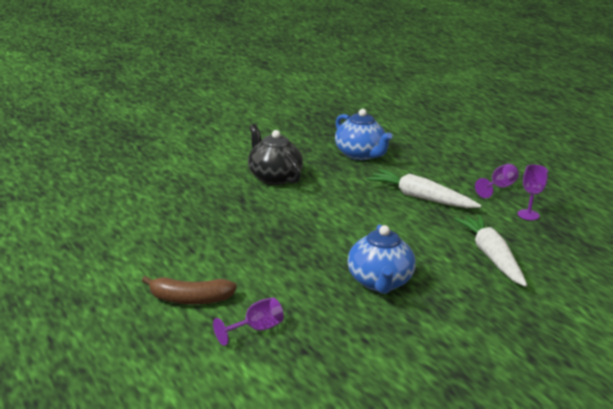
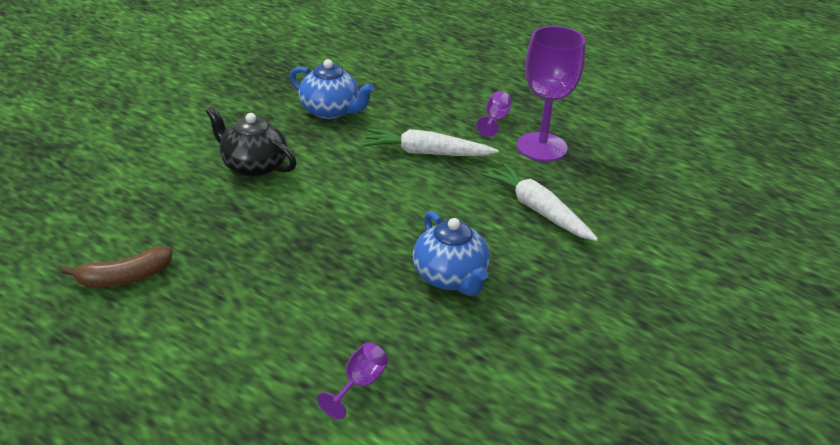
camera: 25 degrees left, 10 degrees up
brown banana [142,276,237,304] -> brown banana moved to [62,246,172,288]
purple goblet [518,165,548,220] -> purple goblet [517,26,585,162], size x2.18

